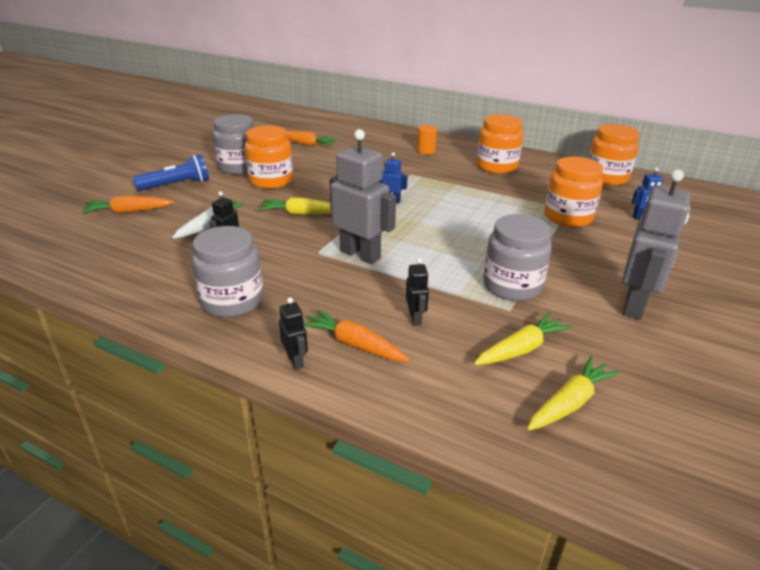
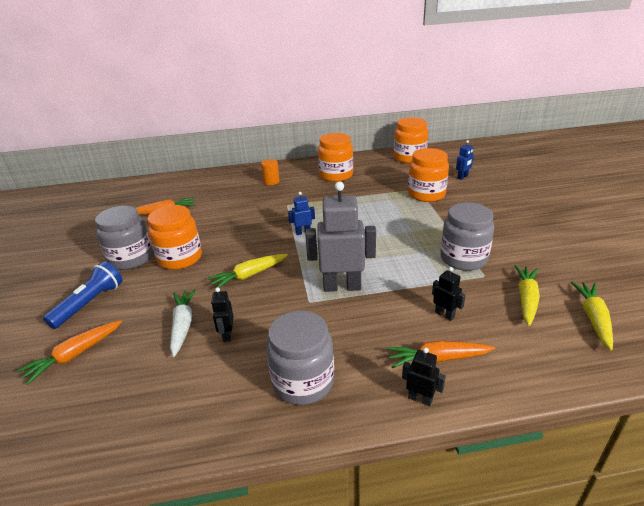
camera: 35 degrees left, 0 degrees up
grey robot [622,169,690,320] -> none

